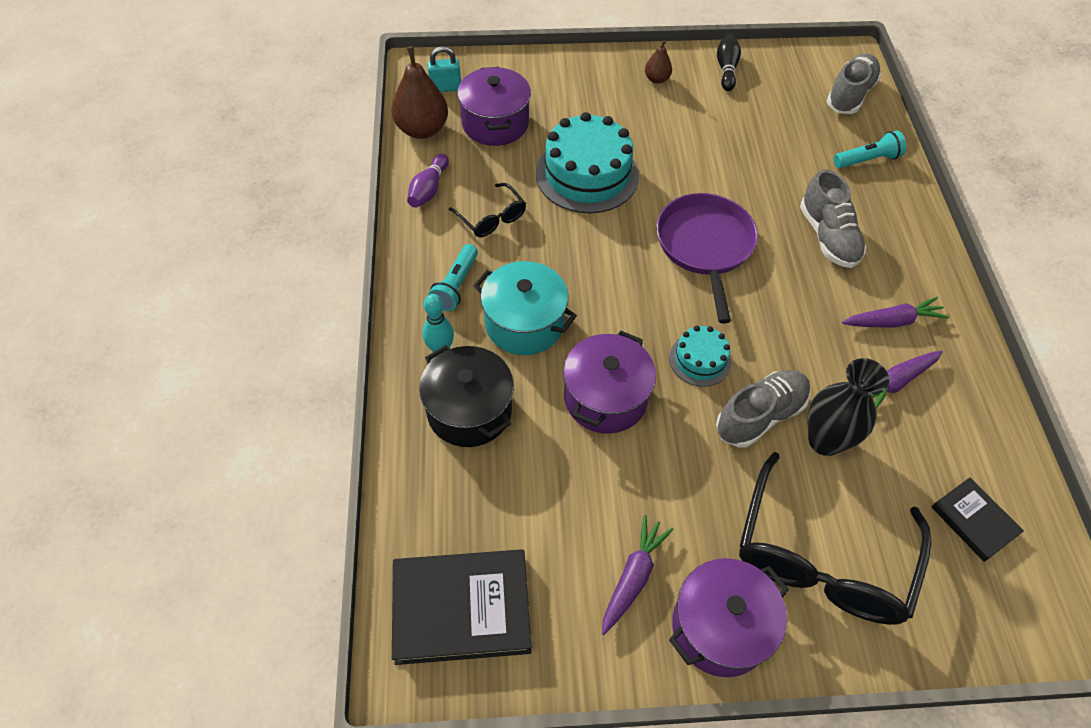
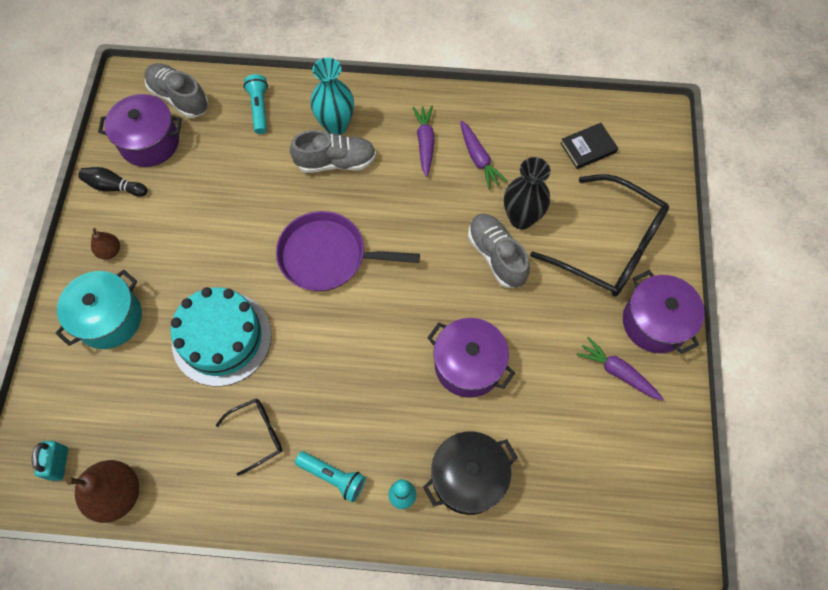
camera: 80 degrees left, 10 degrees up
black book [392,549,531,665] -> none
purple bowling pin [407,154,449,208] -> none
purple pot [457,67,531,146] -> purple pot moved to [98,94,182,167]
turquoise pot [474,261,577,355] -> turquoise pot moved to [55,270,142,349]
turquoise cake [669,326,731,387] -> none
none -> turquoise vase [311,58,354,135]

